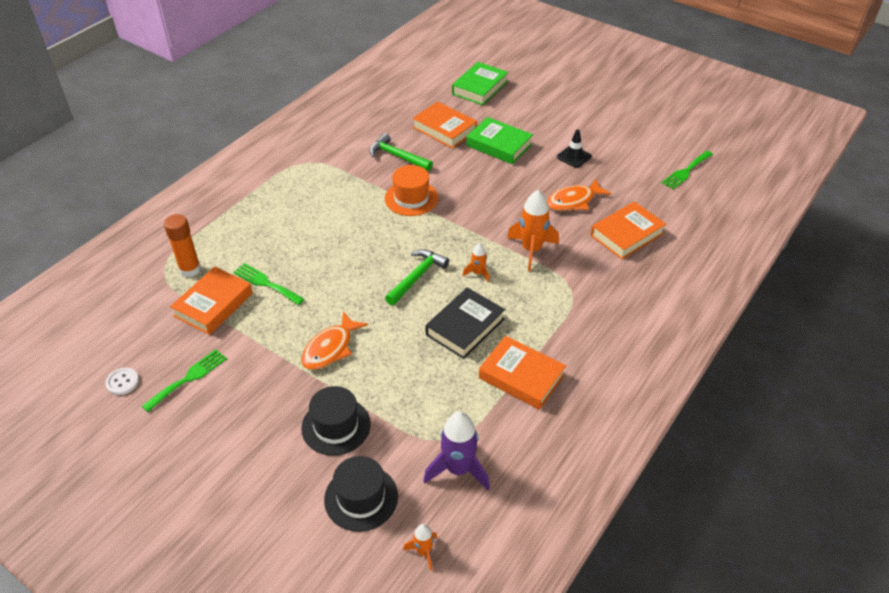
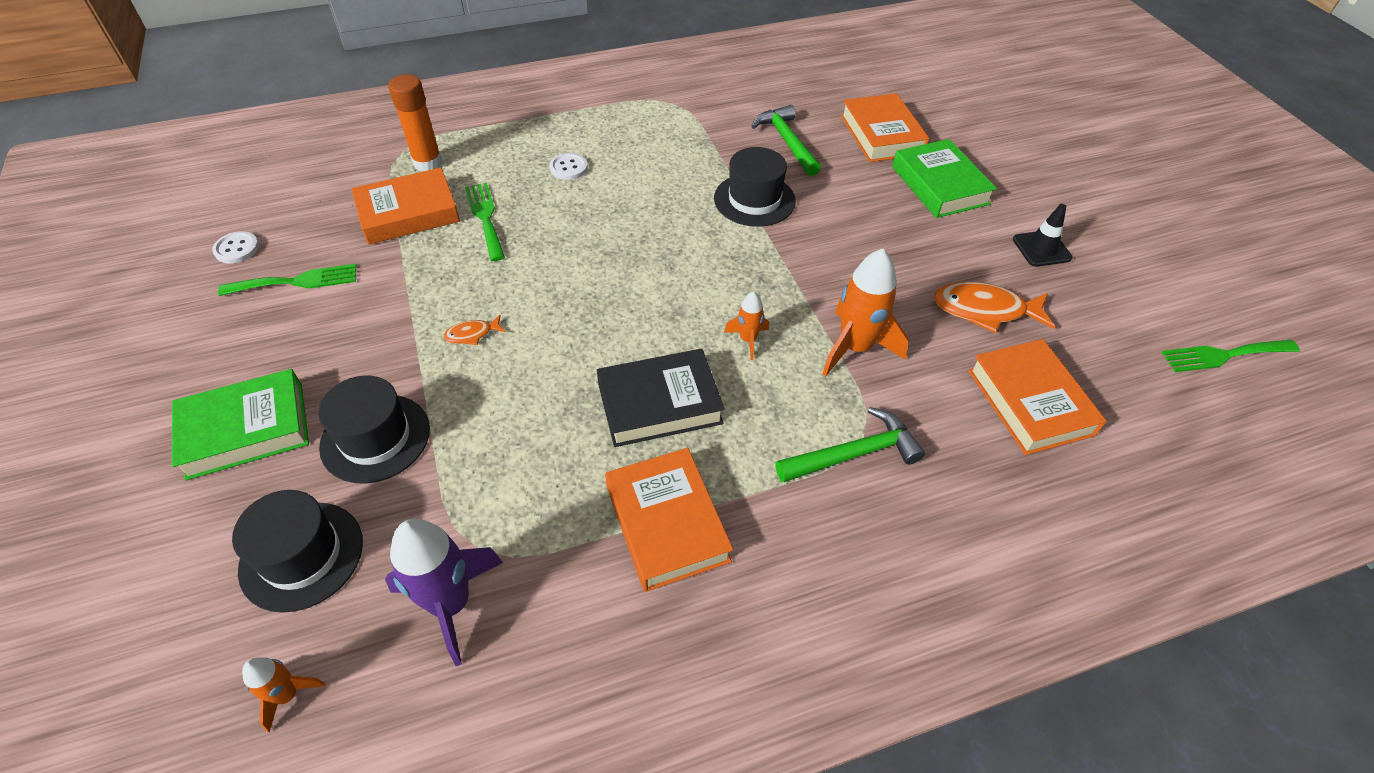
camera: 35 degrees right, 5 degrees up
orange fish [301,311,368,370] -> orange fish [443,315,506,345], size x0.50
orange hat [385,165,438,216] -> black hat [714,147,796,227]
green hammer [385,249,449,305] -> green hammer moved to [775,407,925,482]
green book [452,62,508,105] -> green book moved to [172,369,309,481]
orange book [591,202,666,259] -> orange book turned 75 degrees clockwise [968,339,1107,455]
none -> white button [550,153,588,180]

